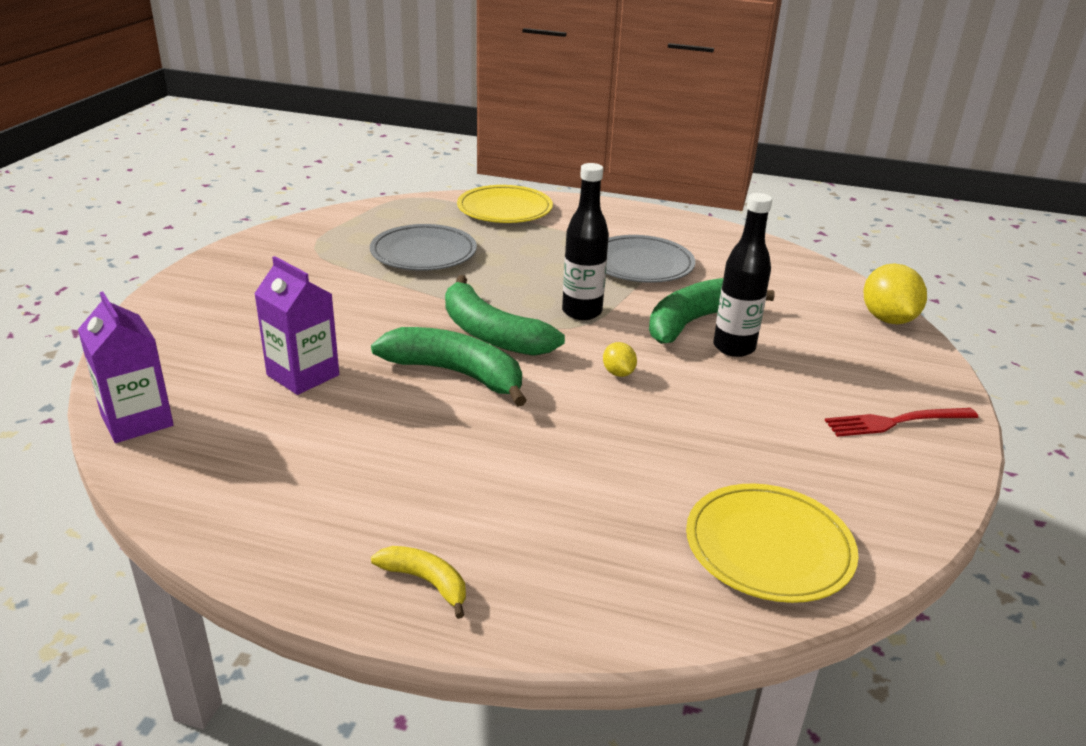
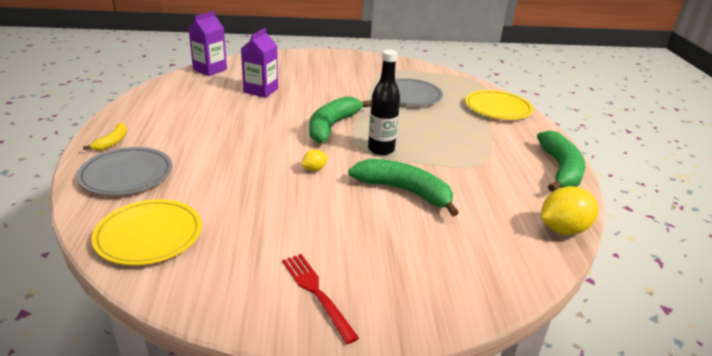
camera: 70 degrees right, 0 degrees up
green banana [371,327,527,406] -> green banana moved to [537,131,585,192]
grey plate [606,235,695,283] -> grey plate moved to [76,147,172,195]
black bottle [713,193,772,357] -> none
yellow lemon [863,264,927,324] -> yellow lemon moved to [541,186,599,235]

